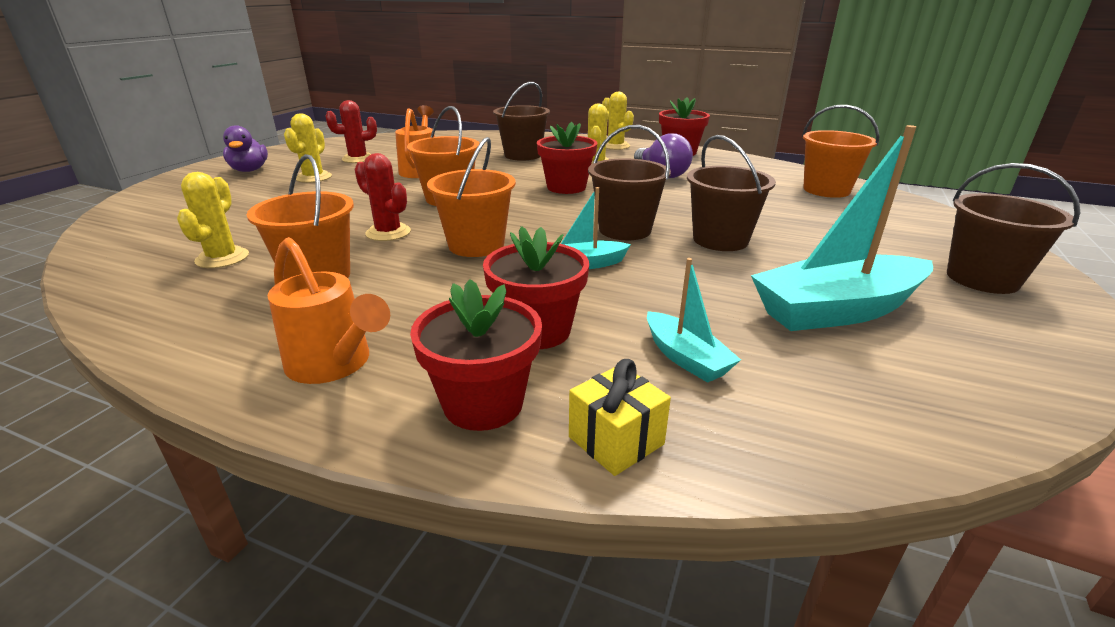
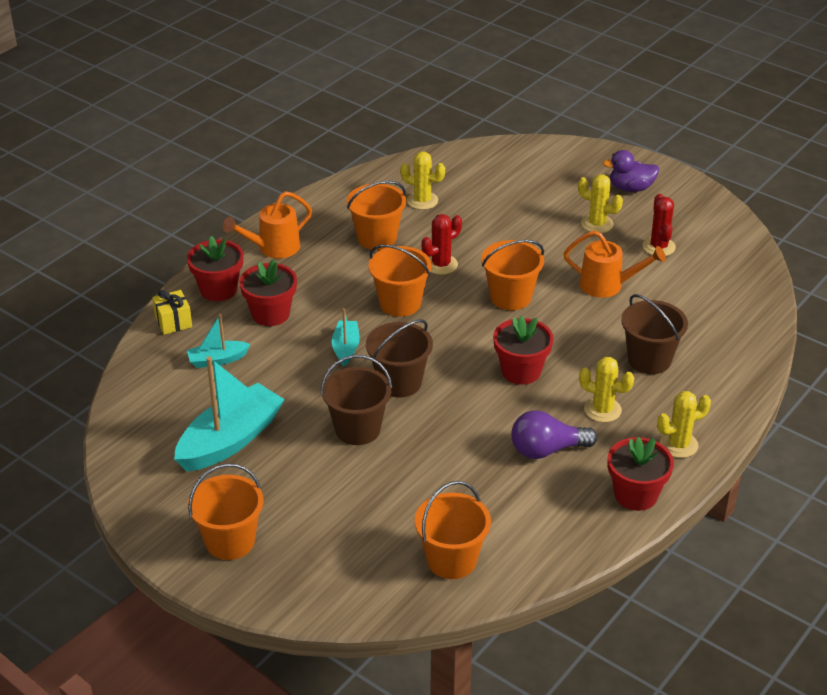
camera: 105 degrees right, 10 degrees up
turquoise boat [751,125,933,331] -> turquoise boat turned 45 degrees clockwise [174,356,285,472]
brown bucket [947,163,1080,294] -> orange bucket [188,463,264,560]

